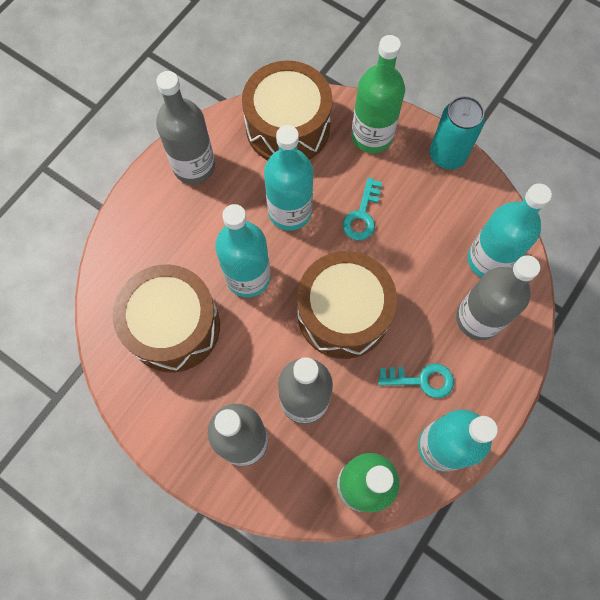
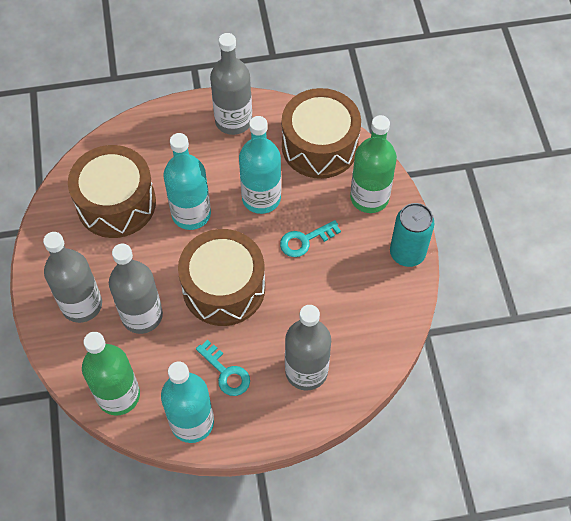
camera: 45 degrees right, 10 degrees down
turquoise bottle [468,183,552,277] -> none

